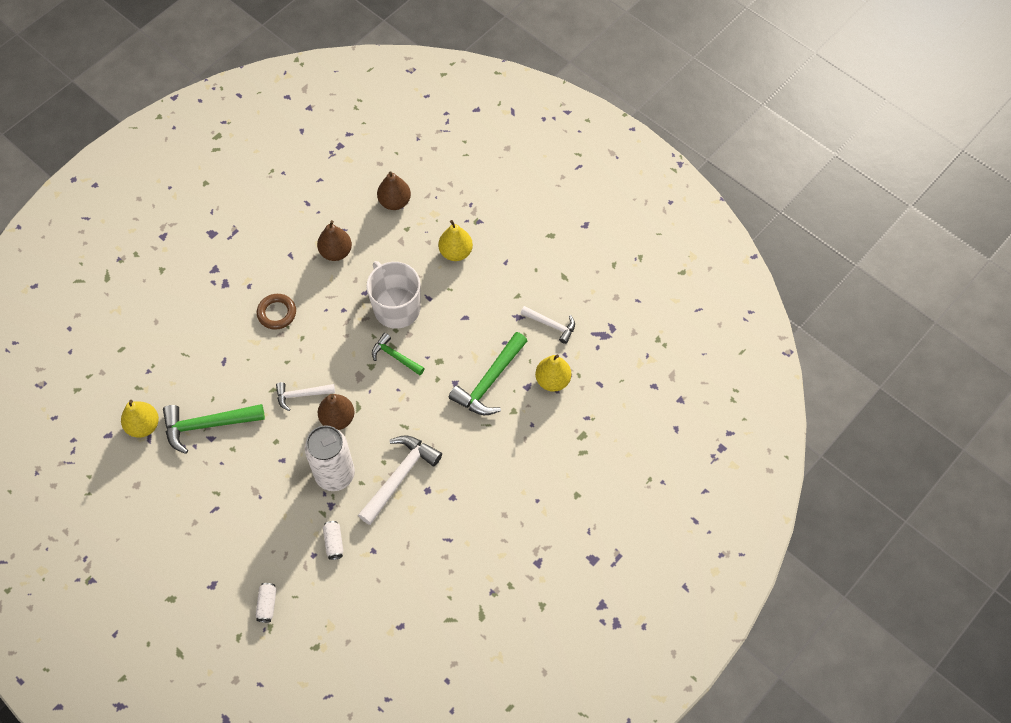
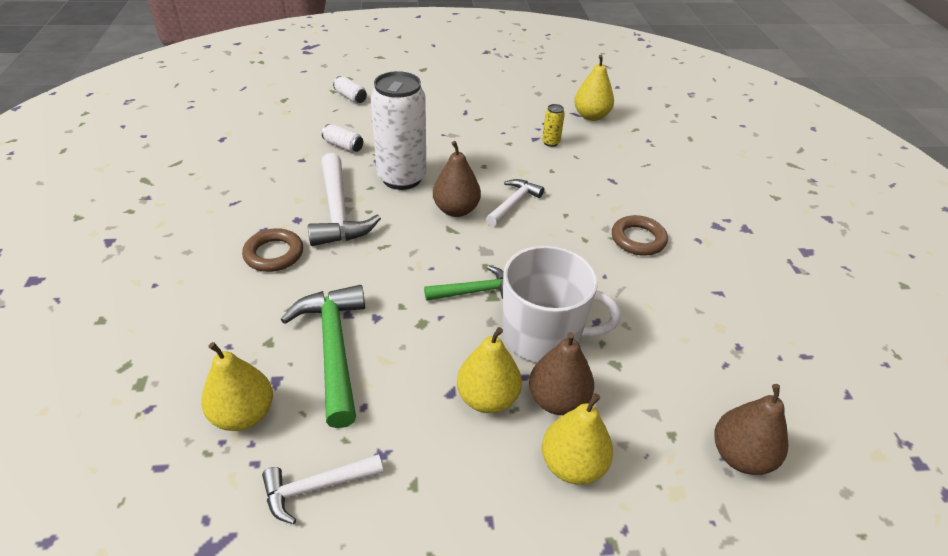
camera: 130 degrees right, 20 degrees down
green hammer [163,404,265,454] -> yellow can [542,104,565,147]
brown pear [317,220,352,261] -> brown pear moved to [529,332,594,415]
none -> brown ring [242,228,303,272]
none -> yellow pear [457,327,522,413]

